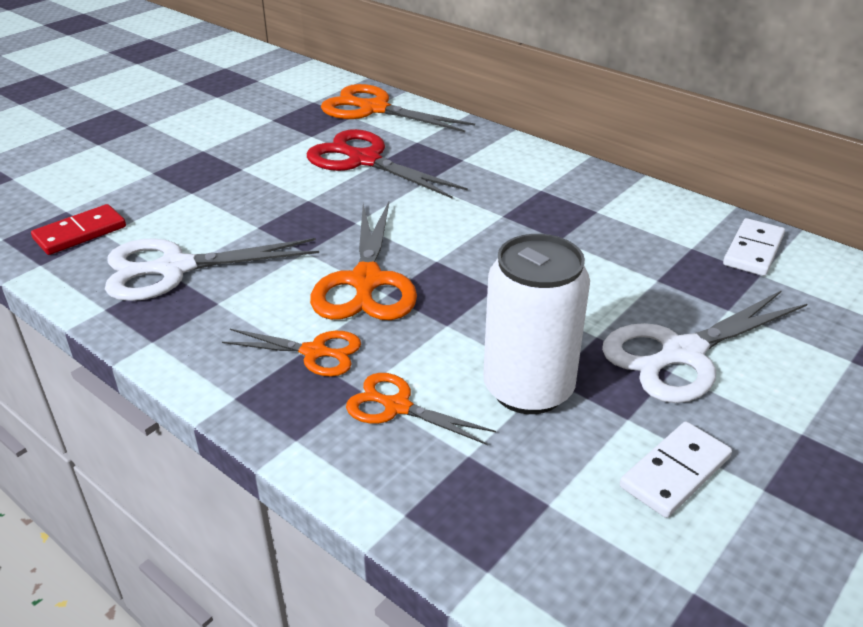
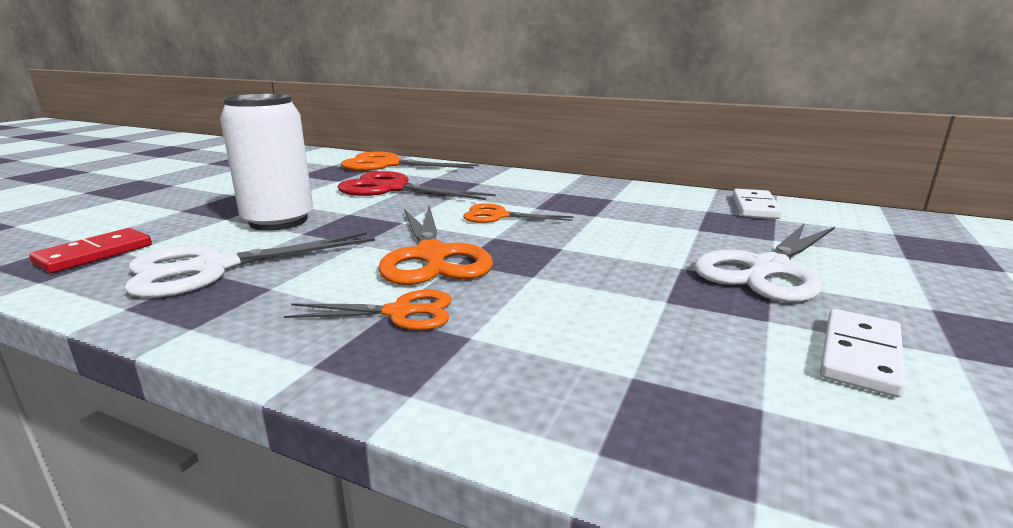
camera: 15 degrees left, 15 degrees down
orange scissors [346,373,496,445] -> orange scissors moved to [463,203,574,223]
white can [483,234,590,414] -> white can moved to [220,94,313,231]

